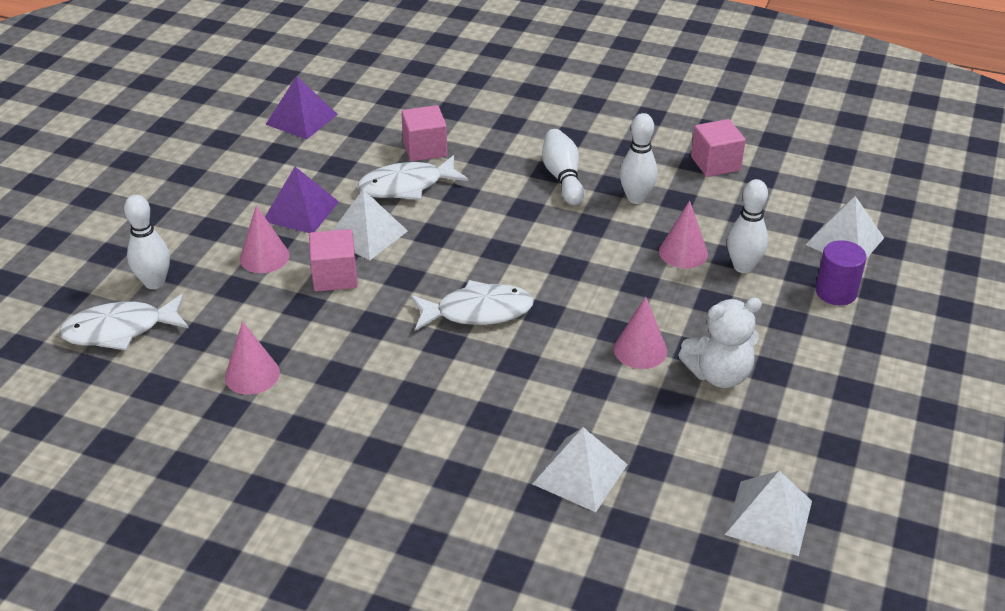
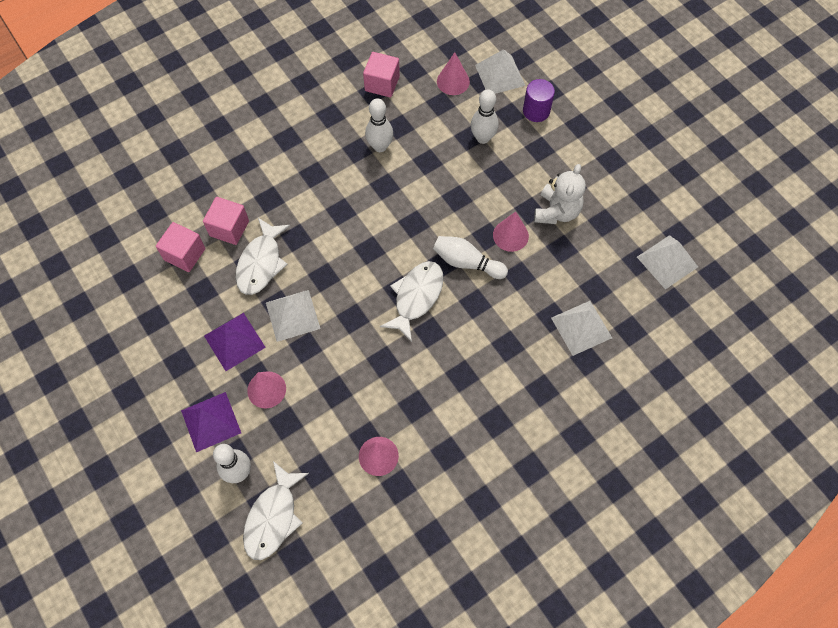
camera: 55 degrees left, 25 degrees up
purple pyramid [265,76,338,139] -> purple pyramid moved to [181,392,241,452]
pink cube [309,229,358,292] -> pink cube moved to [156,222,206,272]
white bowling pin [542,129,585,205] -> white bowling pin moved to [433,236,508,279]
pink cone [659,200,708,268] -> pink cone moved to [437,52,470,95]

